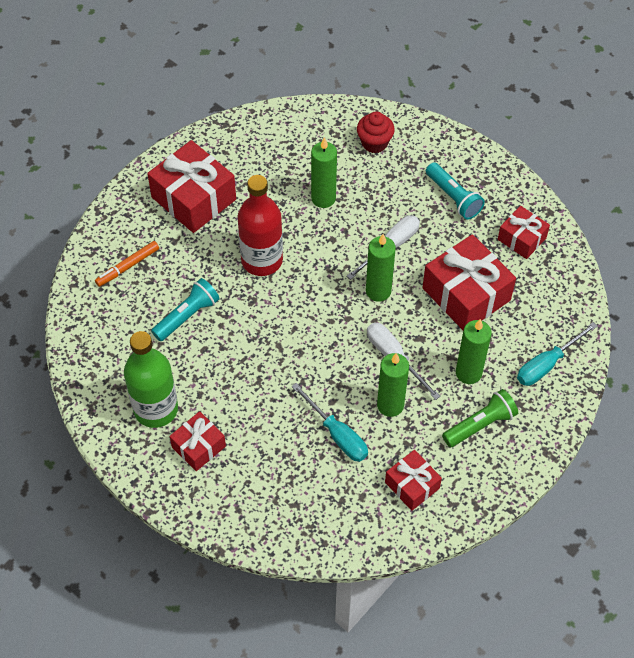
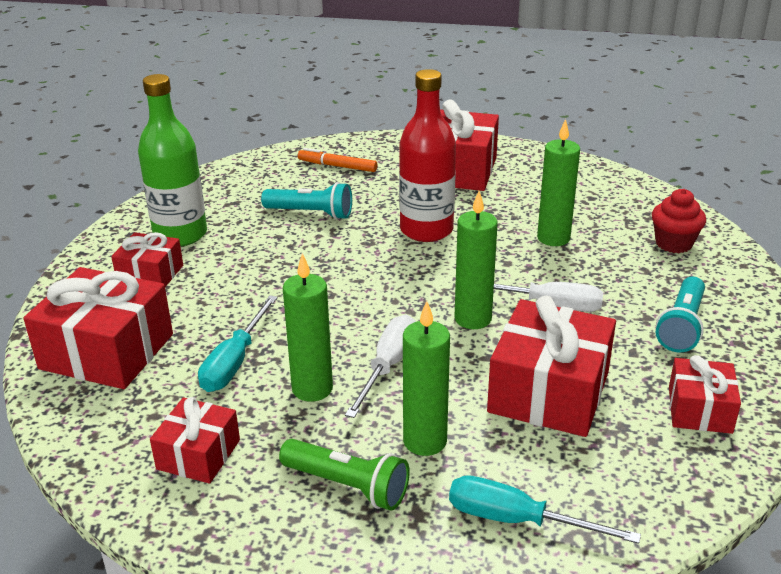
camera: 60 degrees right, 25 degrees down
none -> red gift [24,267,173,389]

